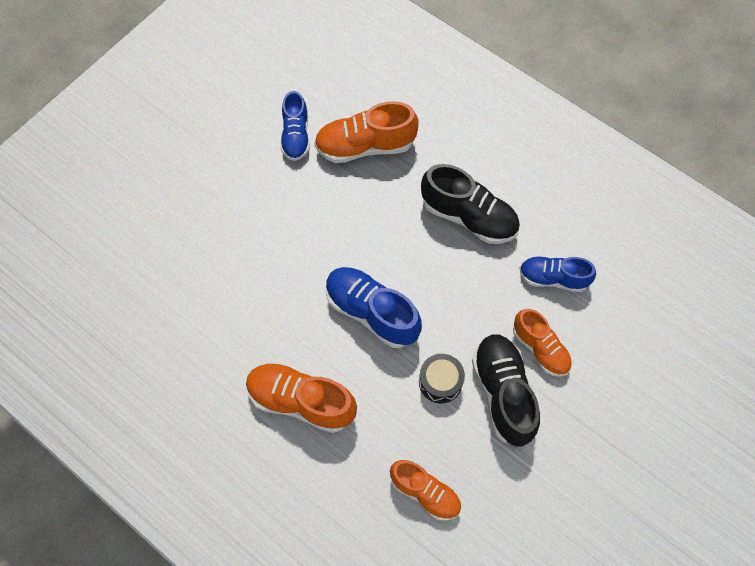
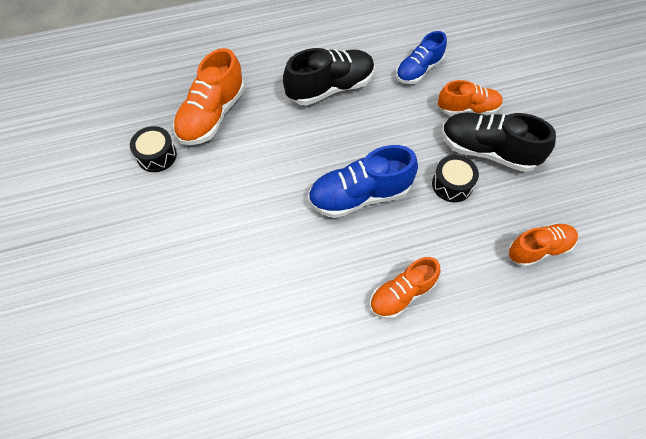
camera: 55 degrees left, 5 degrees down
orange shoe [246,362,357,433] -> orange shoe [370,257,440,319], size x0.66
blue shoe [280,91,310,161] -> black drum [130,126,177,172]

